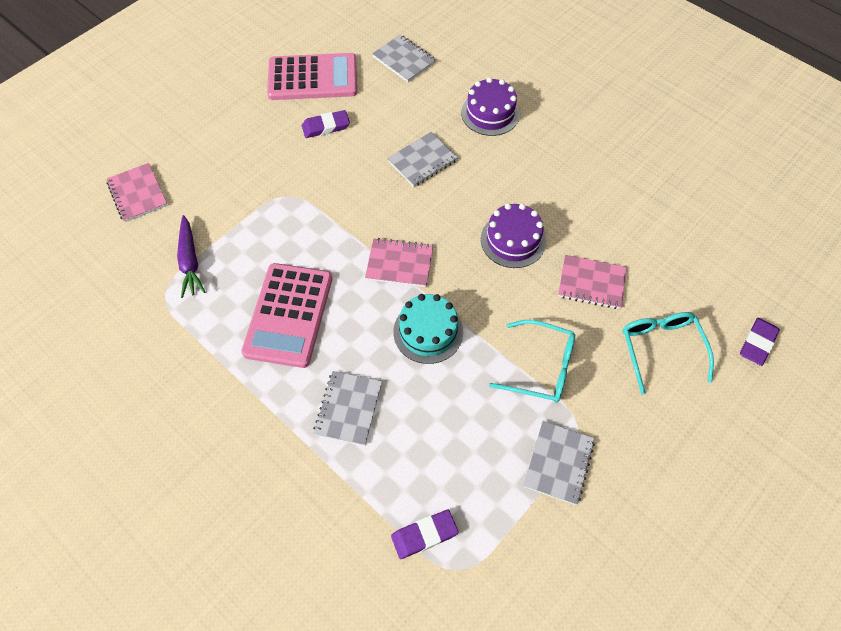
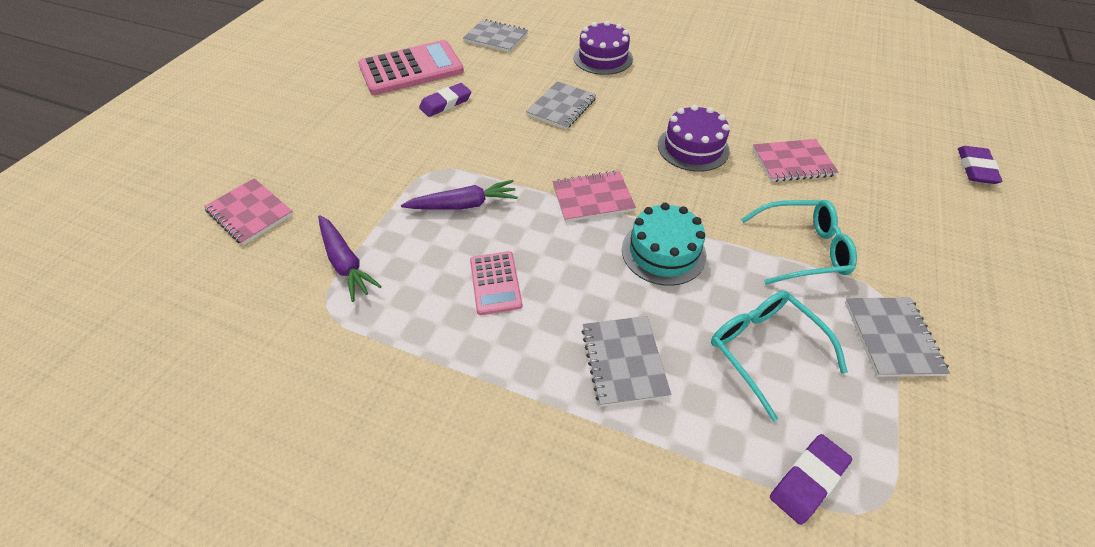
camera: 20 degrees left, 10 degrees down
pink calculator [241,263,332,368] -> pink calculator [470,251,523,315], size x0.53
turquoise glasses [623,312,714,395] -> turquoise glasses moved to [711,291,848,422]
none -> purple carrot [401,180,518,210]

